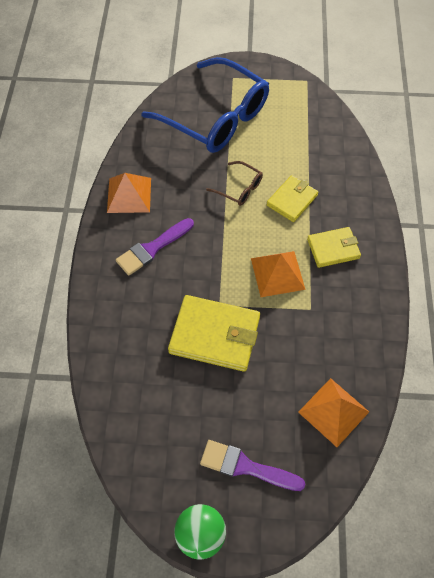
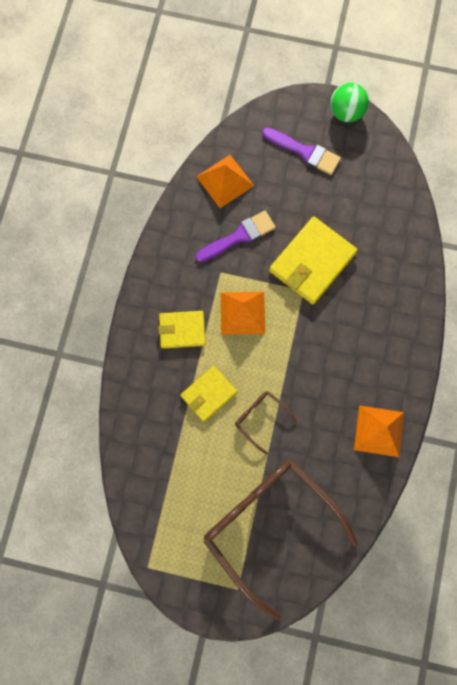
camera: 170 degrees left, 15 degrees up
purple brush [116,218,194,276] -> purple brush moved to [196,211,276,262]
blue glasses [141,57,269,153] -> brown glasses [204,460,358,620]
yellow wallet [168,295,260,372] -> yellow wallet turned 75 degrees counterclockwise [269,217,358,304]

